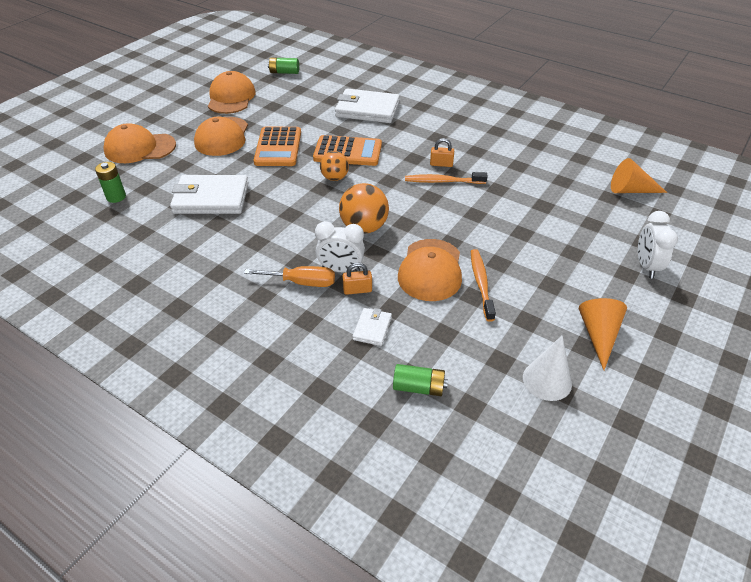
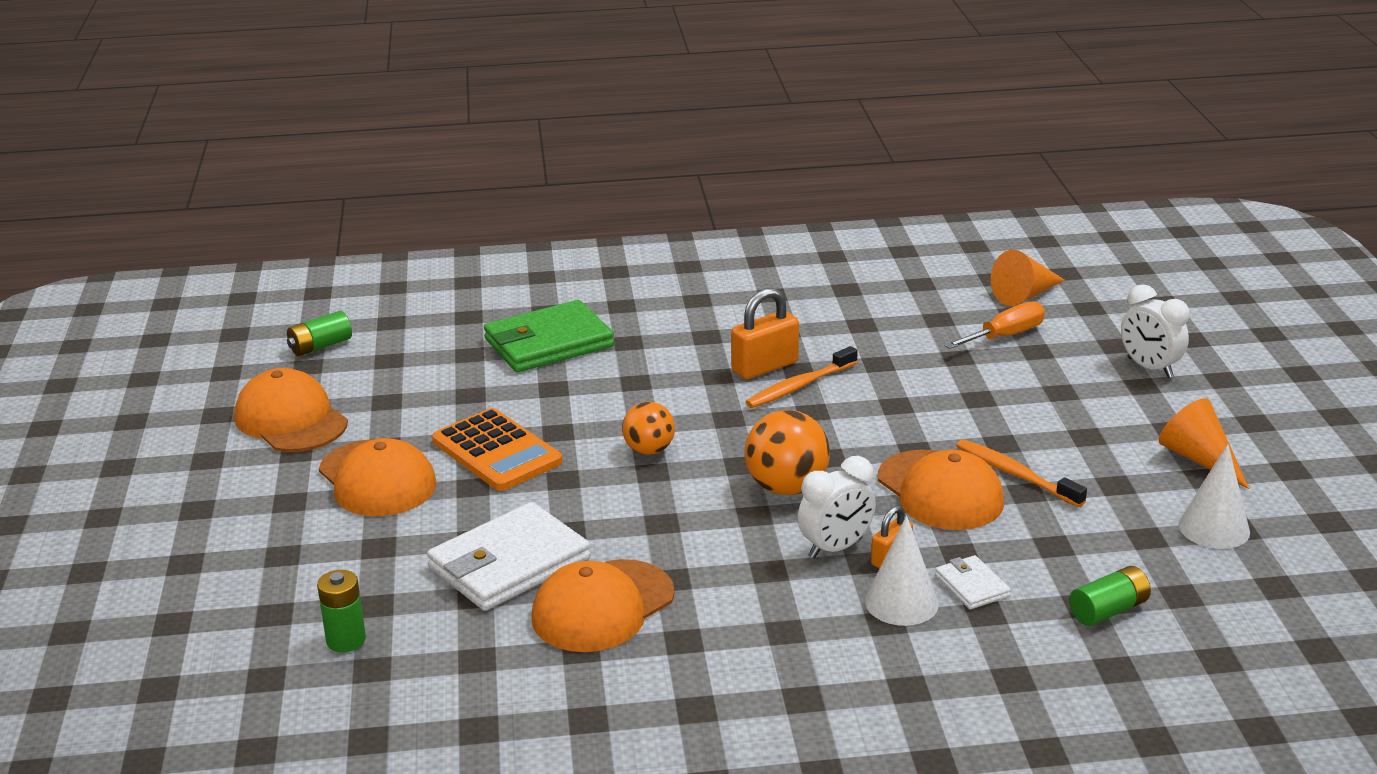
camera: 40 degrees left, 15 degrees down
orange cap [103,123,176,163] -> orange cap moved to [532,559,675,652]
orange screwdriver [244,266,335,287] -> orange screwdriver moved to [944,301,1045,349]
orange calculator [313,135,382,166] -> none
white wallet [335,89,400,123] -> green wallet [484,300,614,372]
orange padlock [430,138,454,167] -> orange padlock [731,288,799,379], size x1.70
none -> white cone [865,516,939,626]

